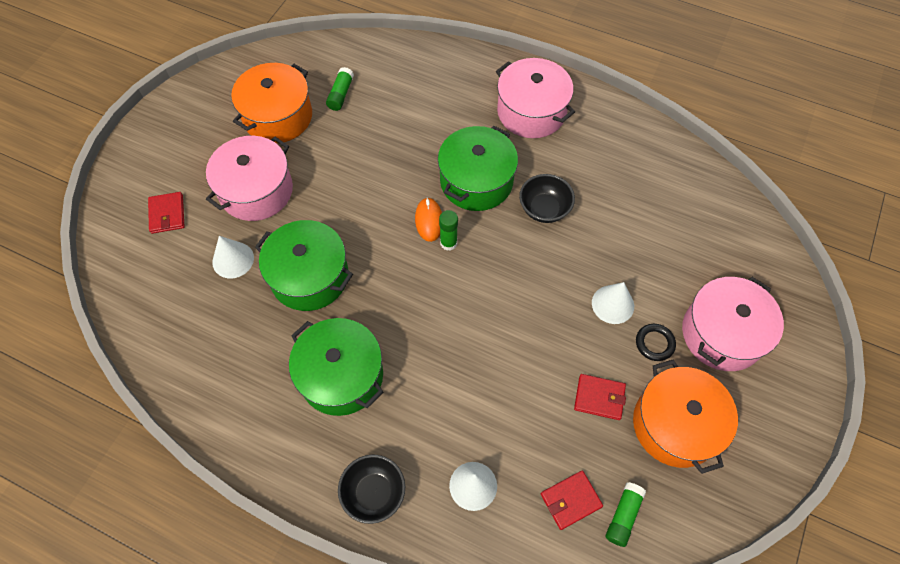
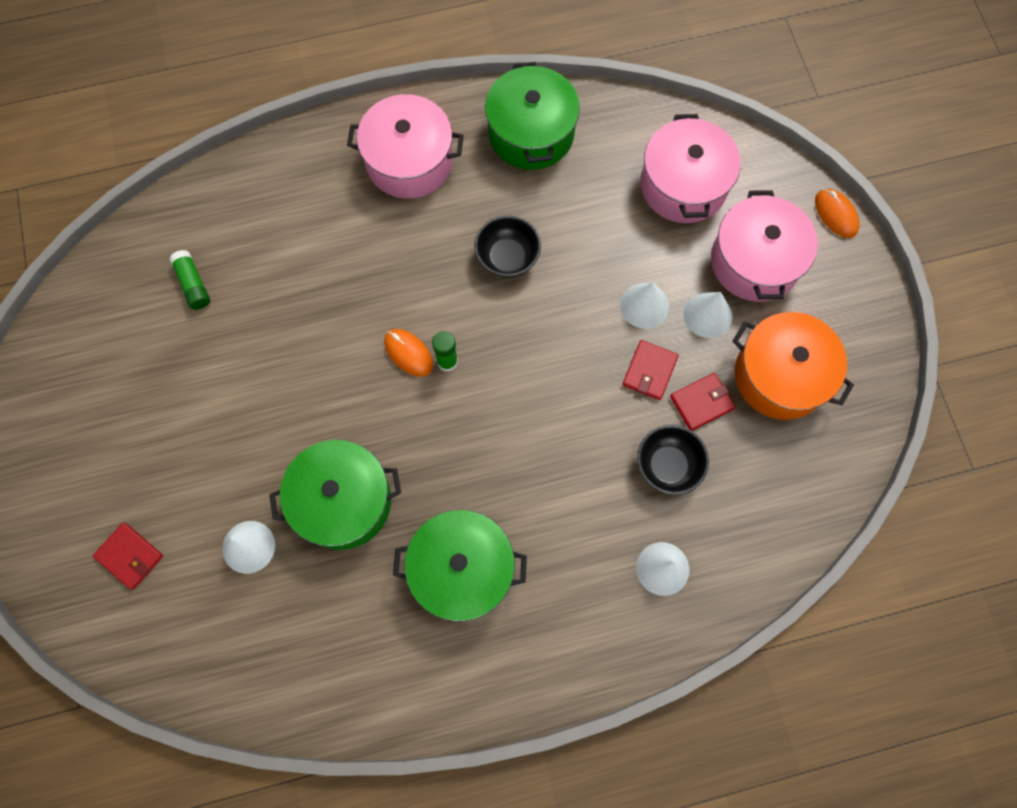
camera: 40 degrees left, 10 degrees up
pink pot [206,136,293,221] -> pink pot moved to [640,114,741,223]
orange pot [231,63,312,143] -> none
black bowl [338,454,405,524] -> black bowl moved to [637,425,709,495]
green pot [438,126,518,211] -> green pot moved to [485,62,580,170]
red wallet [541,471,603,530] -> red wallet moved to [622,340,679,400]
green glue stick [605,482,646,547] -> none
black ring [636,324,676,361] -> white cone [683,292,732,338]
none -> orange mouse [815,189,859,238]

